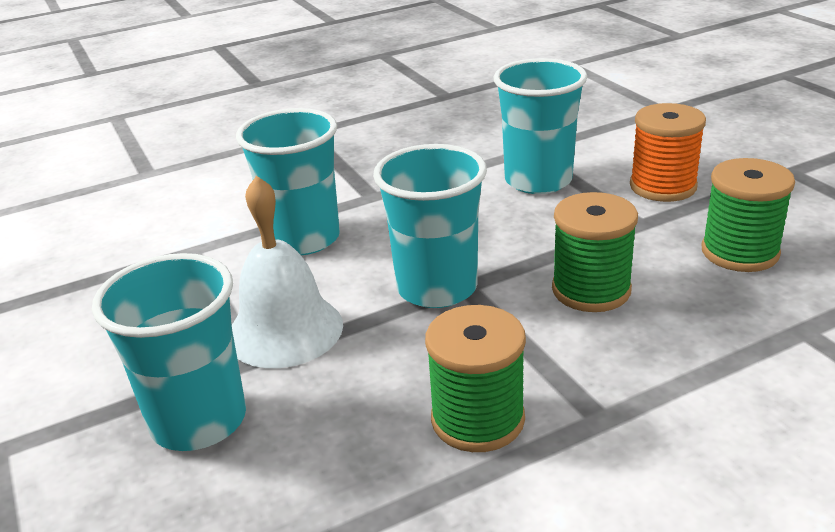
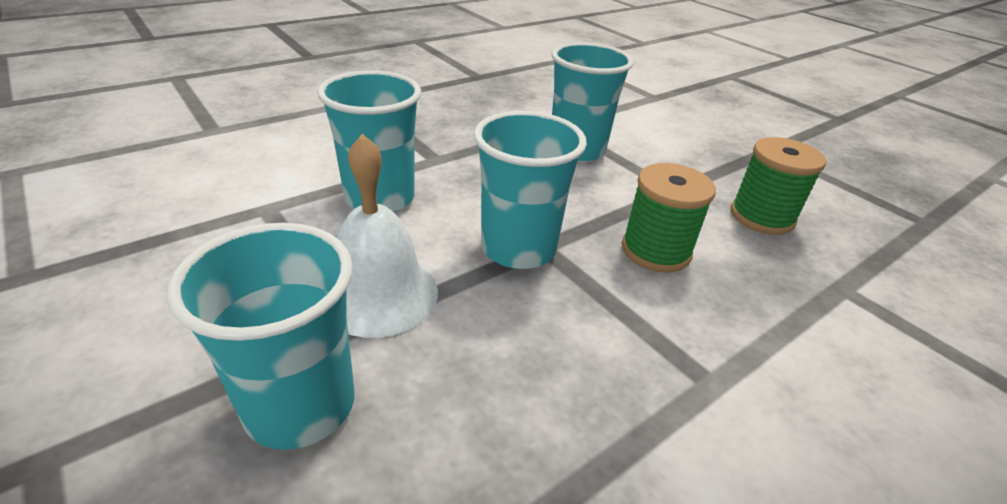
camera: 15 degrees left, 5 degrees up
green spool [425,305,526,452] -> none
orange spool [630,103,706,202] -> none

